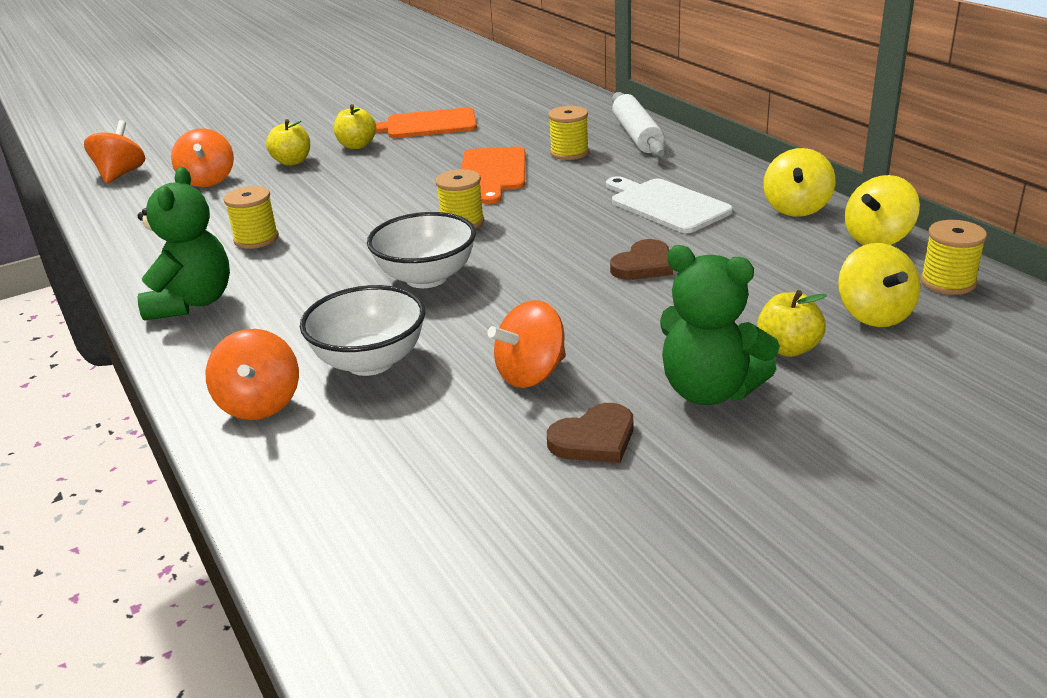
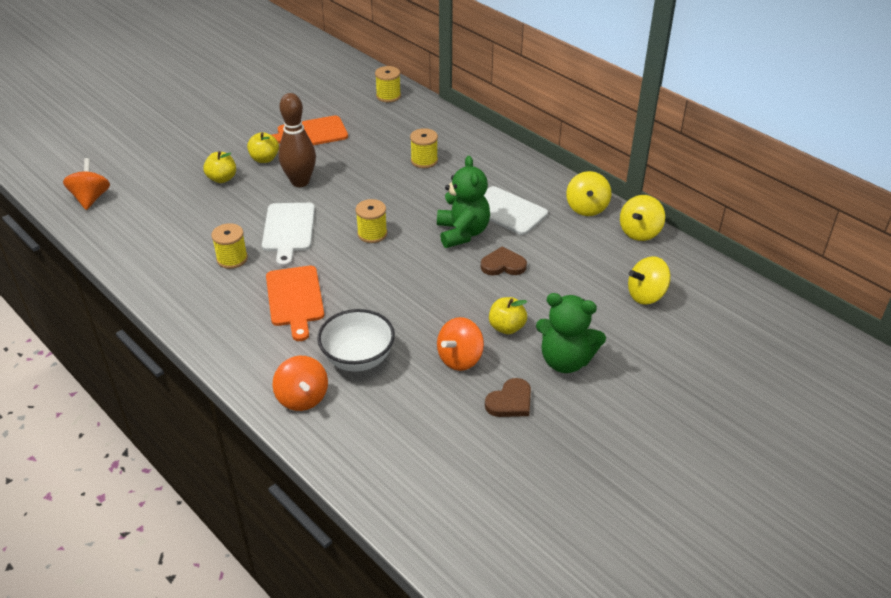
camera: 15 degrees left, 10 degrees up
green teddy bear [137,167,230,320] -> green teddy bear moved to [437,156,490,248]
orange spinning top [171,128,234,187] -> none
white bowl [367,212,476,288] -> none
orange cutting board [461,147,525,204] -> orange cutting board moved to [266,266,324,341]
brown heart [610,239,673,280] -> brown heart turned 120 degrees counterclockwise [481,246,527,276]
white rolling pin [612,92,666,157] -> none
yellow apple [757,290,827,357] -> yellow apple moved to [489,297,527,334]
yellow spinning top [838,243,921,327] -> yellow spinning top turned 90 degrees clockwise [628,256,671,305]
yellow spool [921,220,987,295] -> yellow spool moved to [375,66,401,102]
none -> white cutting board [262,203,315,267]
none -> brown bowling pin [278,93,316,187]

